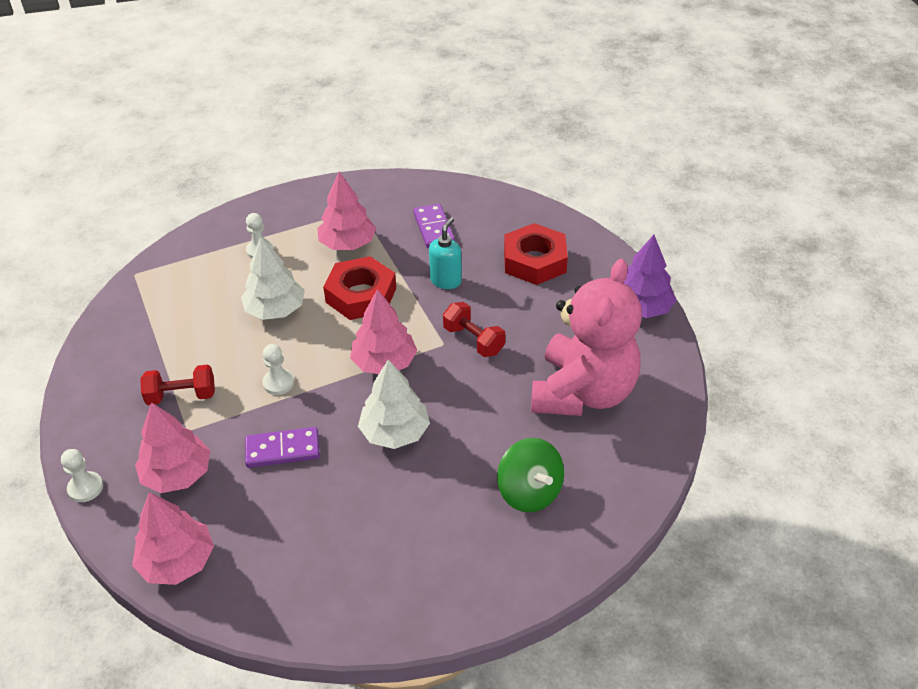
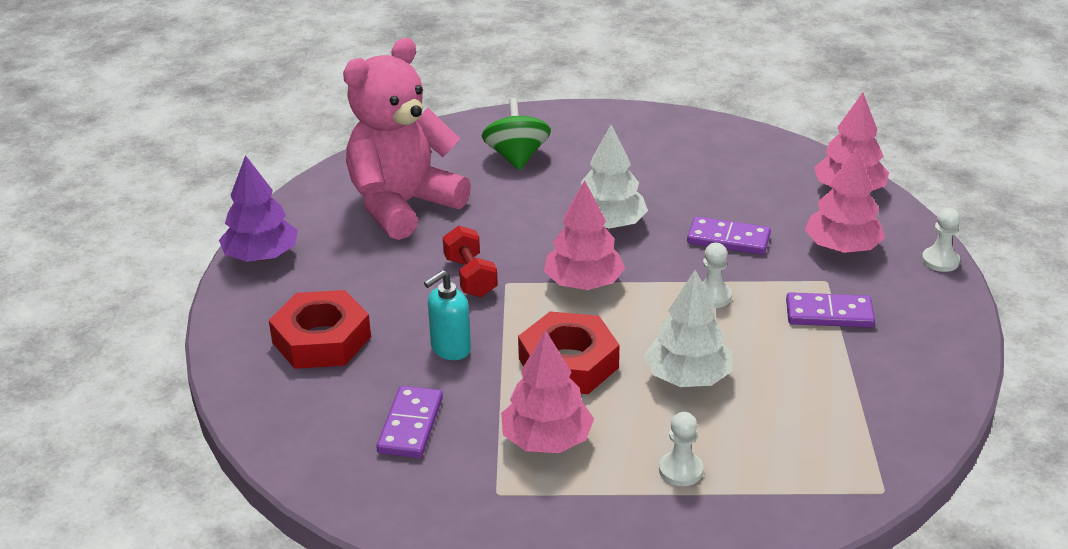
camera: 155 degrees left, 10 degrees down
red dumbbell [140,365,215,405] -> purple domino [786,292,875,328]

